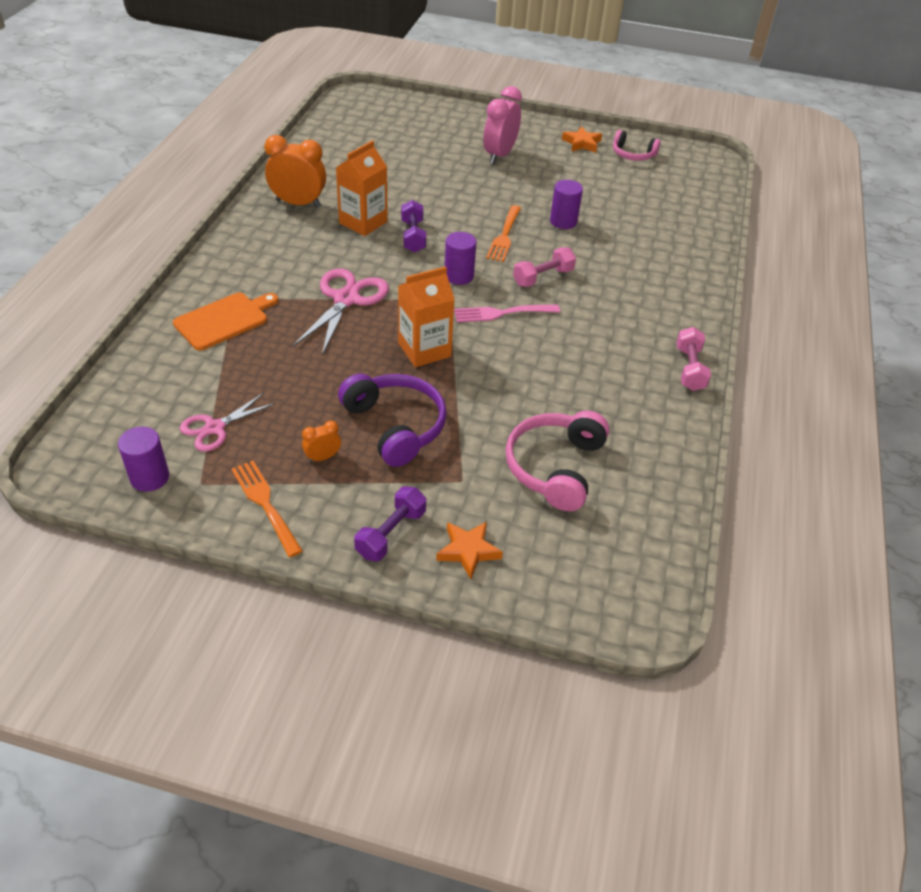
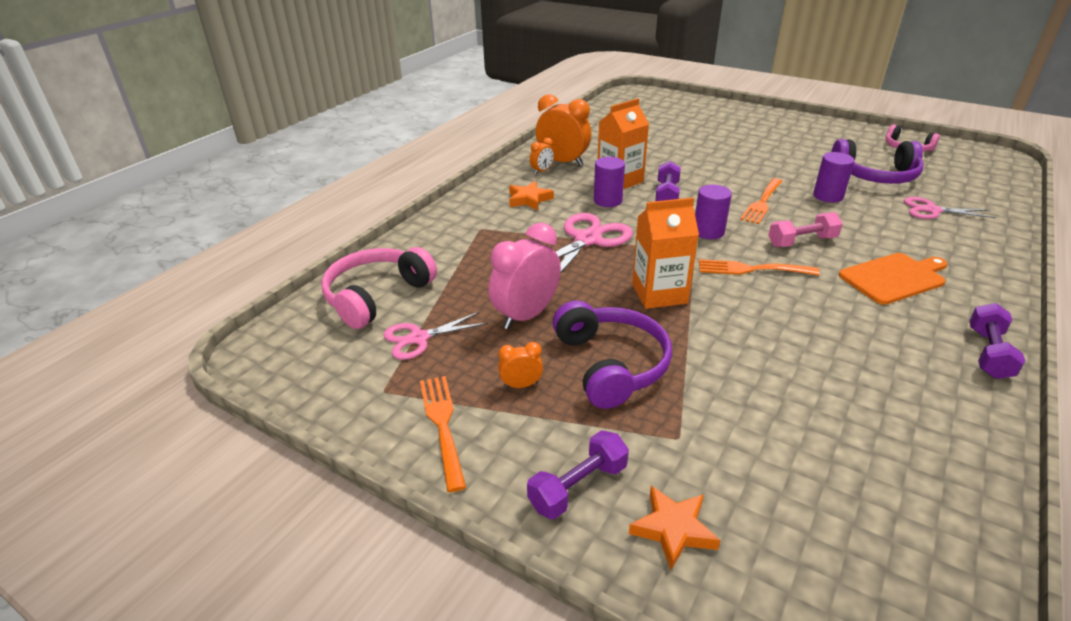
camera: 20 degrees right, 10 degrees down
purple cylinder [118,427,169,492] -> purple cylinder moved to [594,157,625,207]
orange cutting board [173,293,279,350] -> orange cutting board moved to [839,253,948,305]
pink fork [454,305,560,322] -> orange fork [699,259,820,276]
pink clock [483,86,522,164] -> pink clock moved to [488,222,561,329]
pink headphones [506,411,609,511] -> pink headphones moved to [321,247,437,329]
orange star [562,126,602,153] -> orange star moved to [509,181,554,211]
pink dumbbell [676,327,711,391] -> purple dumbbell [969,303,1025,379]
none -> orange clock [530,137,554,174]
none -> purple headphones [831,139,924,184]
none -> pink scissors [904,197,996,219]

